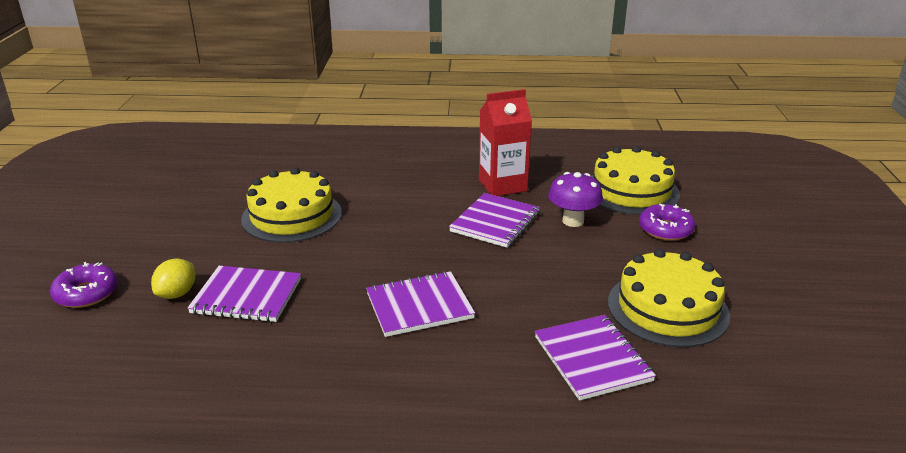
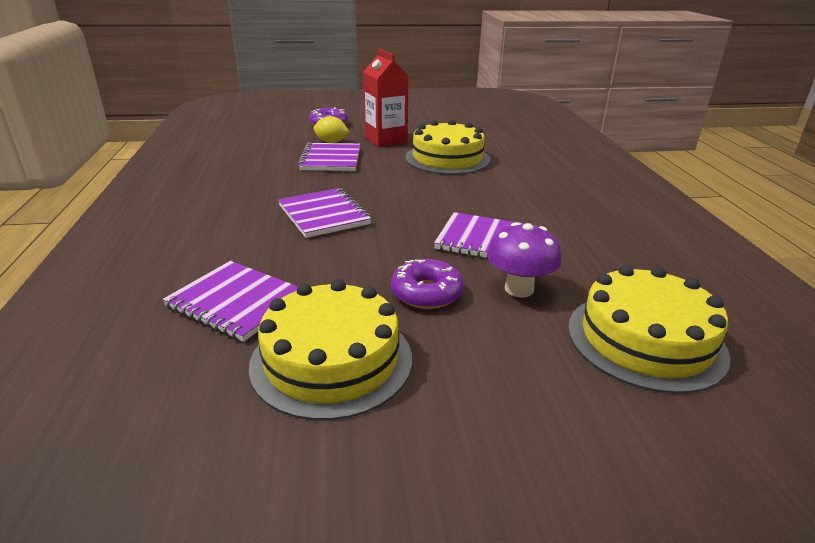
camera: 80 degrees right, 0 degrees up
red carton [479,89,532,196] -> red carton moved to [363,49,409,147]
purple notebook [535,315,656,401] -> purple notebook turned 60 degrees clockwise [163,261,298,342]
purple donut [639,204,695,241] -> purple donut moved to [391,259,464,309]

